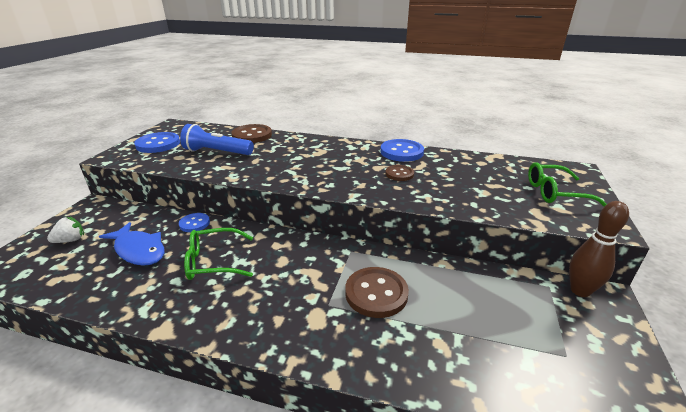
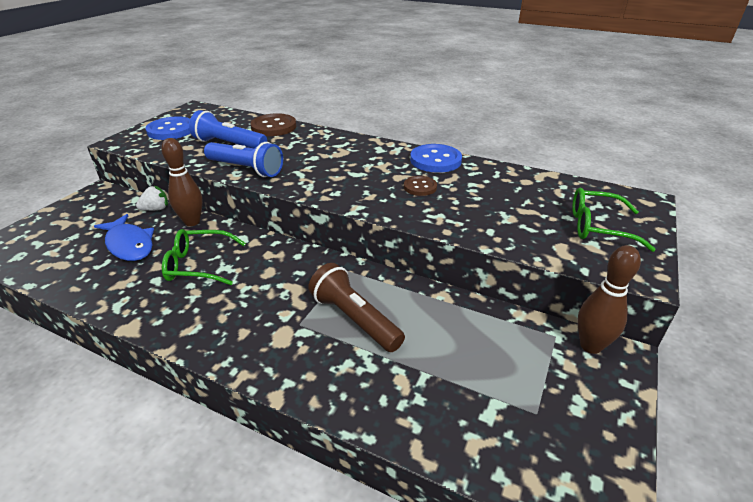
camera: 10 degrees right, 5 degrees up
white strawberry [47,216,84,243] -> white strawberry moved to [136,186,168,211]
blue button [179,213,210,232] -> brown bowling pin [161,138,203,226]
brown button [345,267,409,318] -> brown flashlight [308,263,405,352]
none -> blue flashlight [204,142,283,177]

